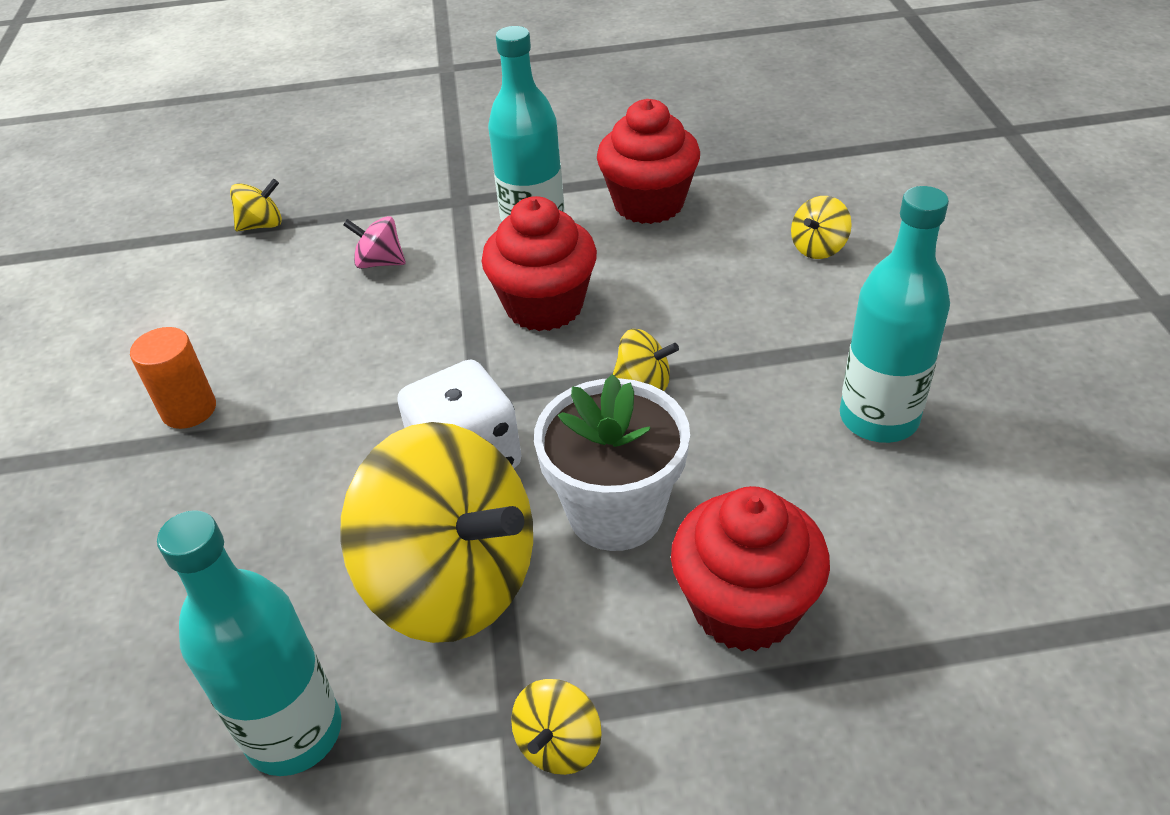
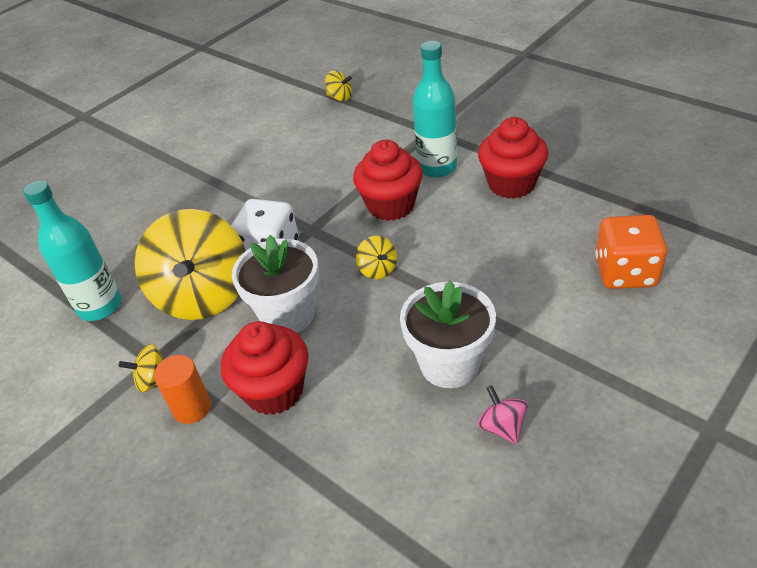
camera: 50 degrees right, 0 degrees up
orange cylinder [130,327,216,429] -> orange cylinder moved to [154,355,211,424]
pink spinning top [343,216,406,269] -> pink spinning top moved to [478,385,528,444]
yellow spinning top [791,196,852,259] -> none
turquoise bottle [840,186,950,443] -> white flower pot [400,281,496,388]
none -> orange dice [595,215,667,289]

